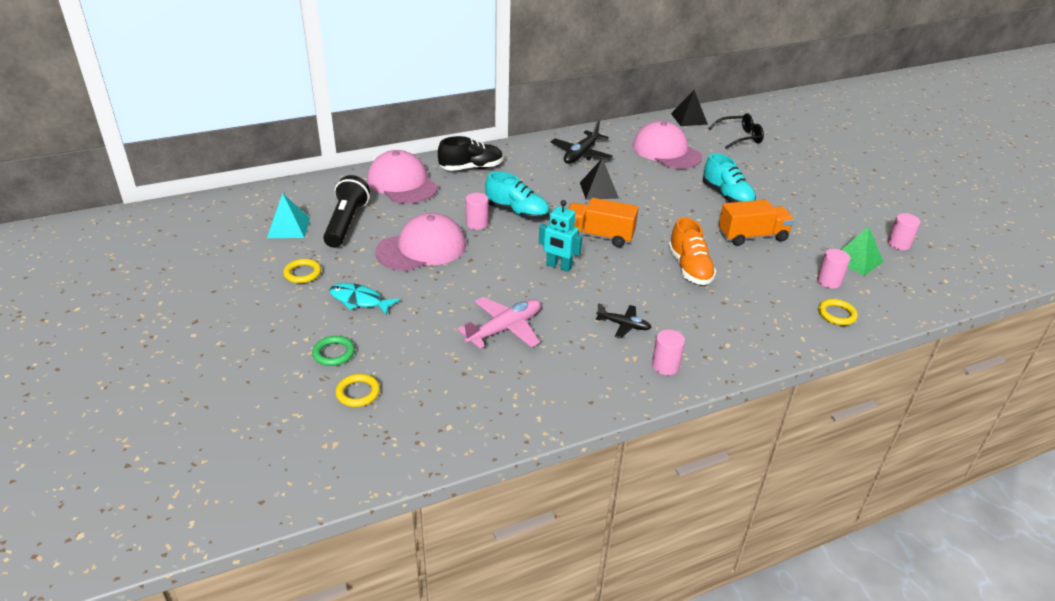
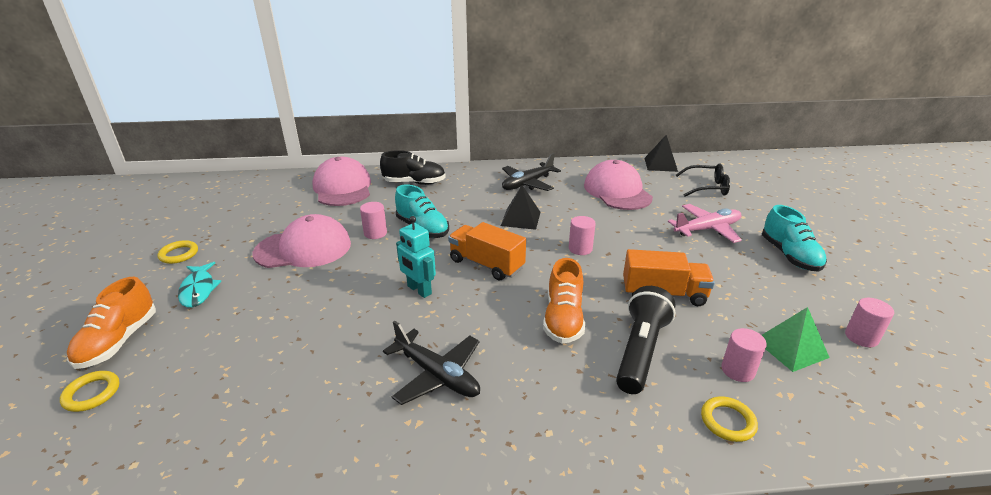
camera: 20 degrees right, 5 degrees down
turquoise pyramid [267,194,310,238] -> none
green ring [312,336,355,366] -> orange shoe [67,277,156,369]
black flashlight [323,175,370,248] -> black flashlight moved to [616,286,676,394]
turquoise fish [329,283,400,315] -> turquoise fish turned 150 degrees counterclockwise [178,262,221,308]
pink plane [457,297,541,349] -> pink plane moved to [668,204,742,243]
black plane [596,303,652,338] -> black plane [383,321,480,405], size x1.66
pink cylinder [652,329,685,375] -> pink cylinder moved to [569,216,596,255]
turquoise shoe [703,153,756,203] -> turquoise shoe moved to [762,205,827,272]

